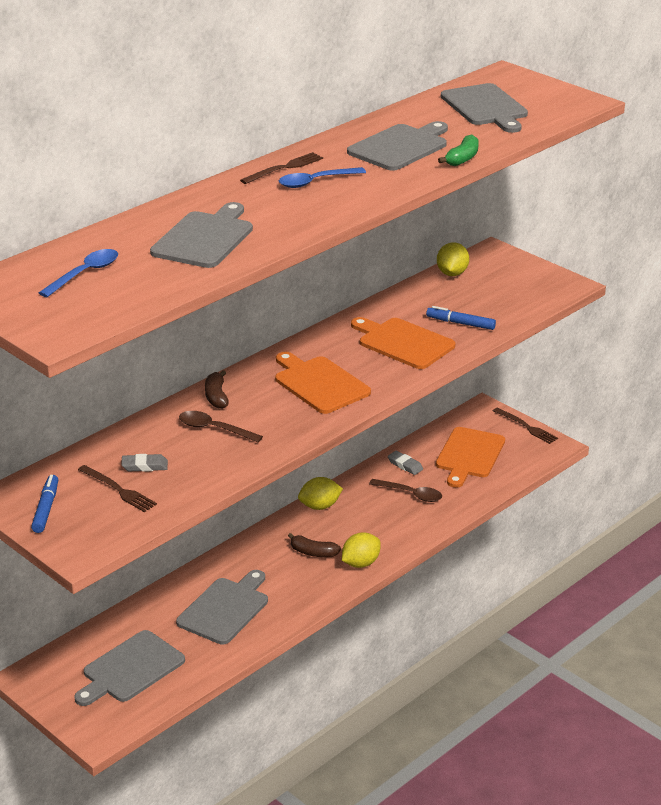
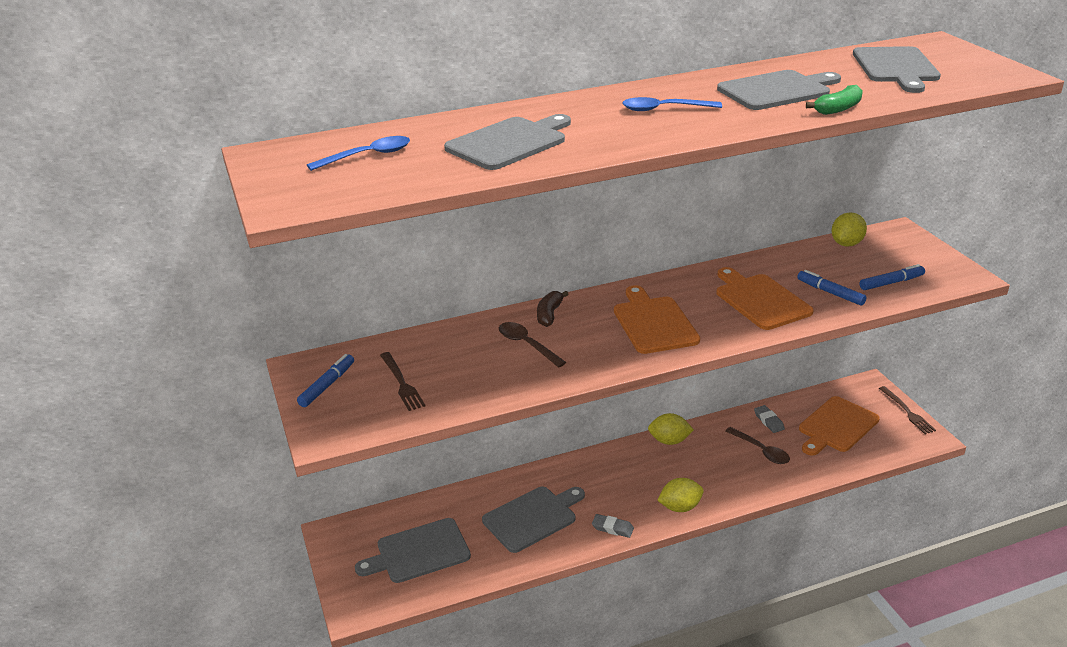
camera: 25 degrees right, 0 degrees up
grey eraser [121,454,168,472] -> grey eraser moved to [592,514,634,538]
brown fork [240,152,323,184] -> none
brown banana [288,533,341,557] -> none
none -> blue marker [860,264,925,290]

